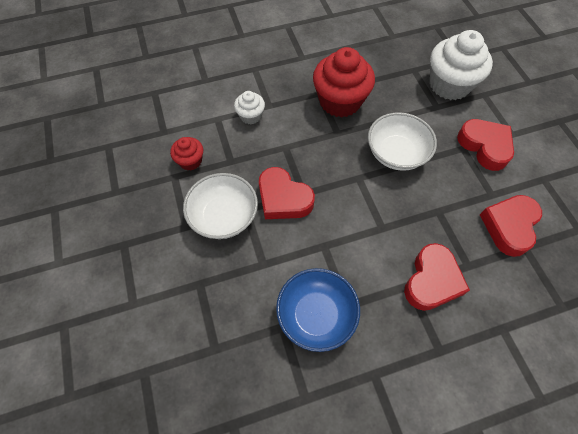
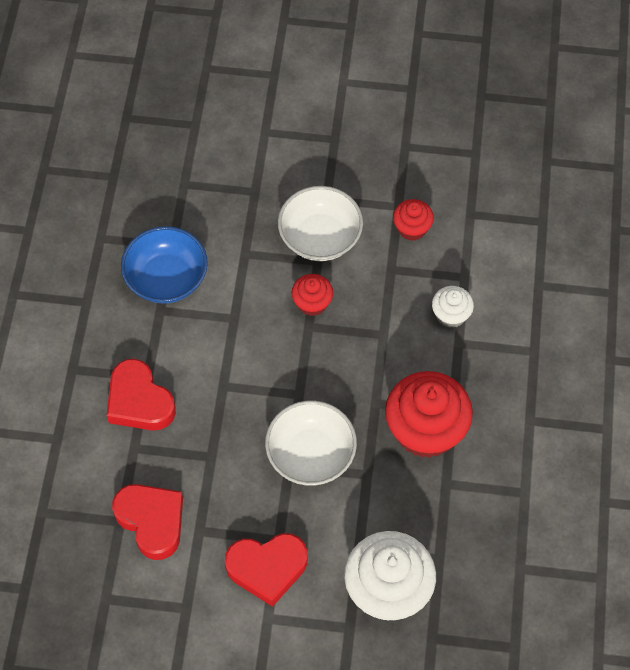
camera: 115 degrees right, 0 degrees up
red heart [259,167,315,219] -> red cupcake [291,274,333,316]

